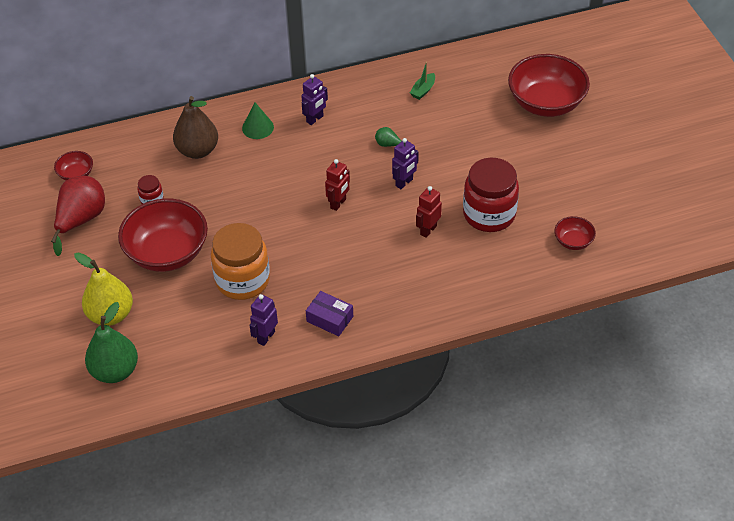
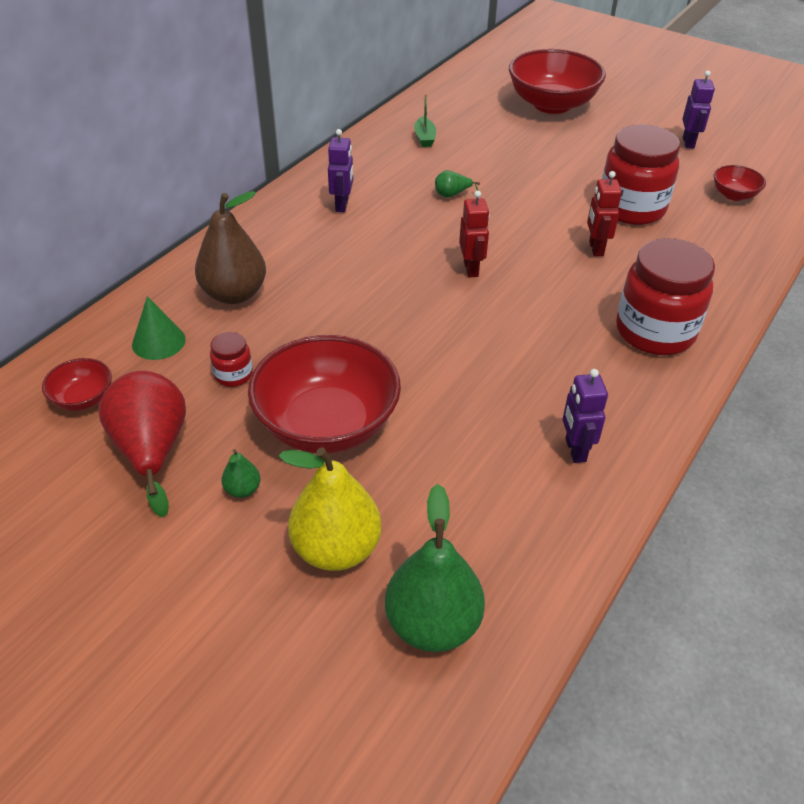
camera: 40 degrees left, 5 degrees down
orange jar [211,223,270,300] -> none
green cone [242,102,274,139] -> green cone moved to [132,296,186,360]
purple box [306,291,353,336] -> none
purple robot [392,138,419,189] -> purple robot moved to [682,71,715,149]
none -> green pear [222,449,261,498]
none -> red jar [616,238,715,355]

